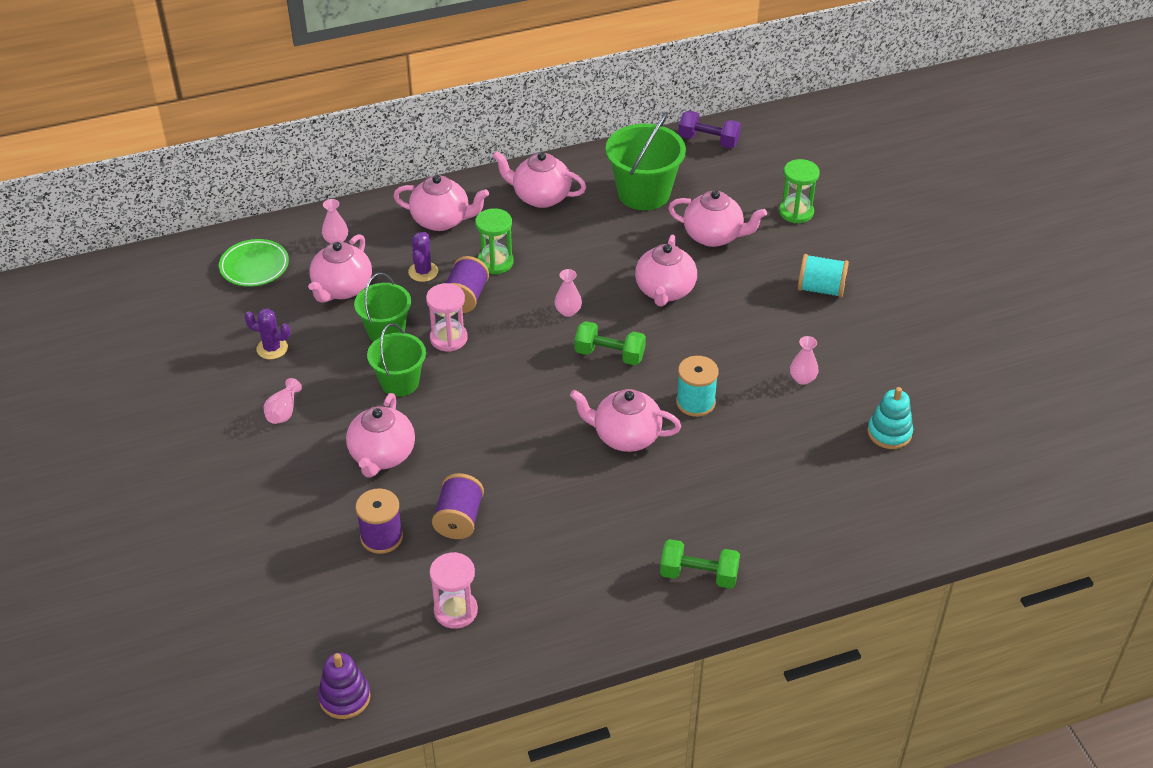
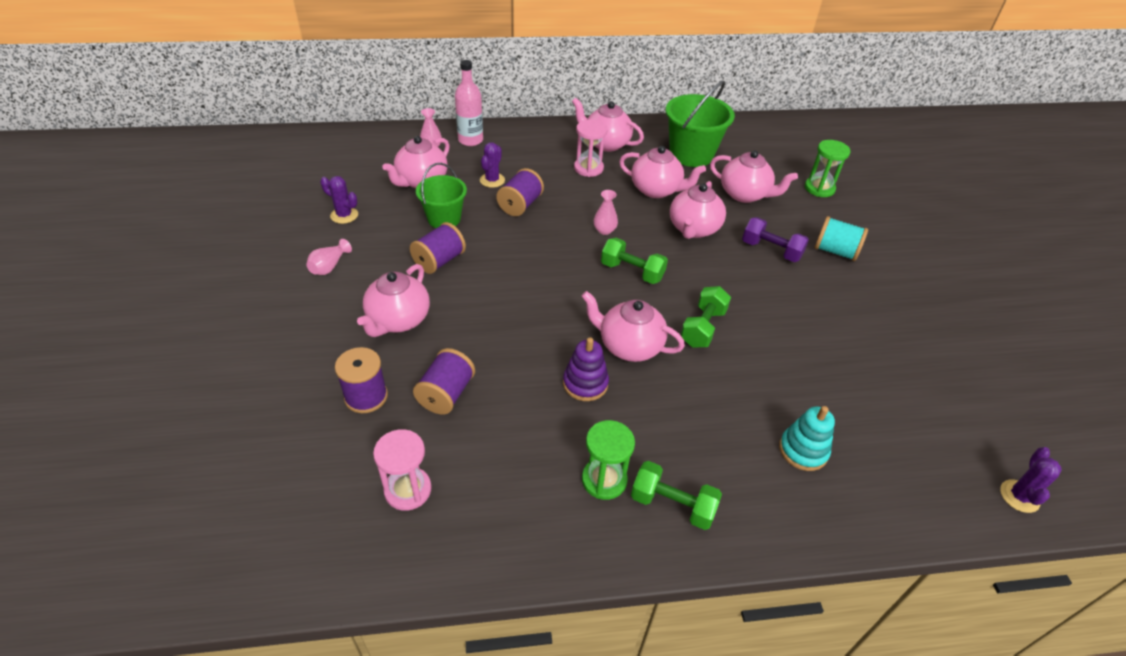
camera: 10 degrees right, 0 degrees up
green plate [219,239,289,287] -> none
purple stacking toy [318,653,371,719] -> purple stacking toy moved to [563,337,609,401]
green bucket [367,323,426,397] -> purple spool [410,222,466,274]
pink teapot [393,175,489,231] -> pink teapot moved to [619,146,706,198]
pink hourglass [426,283,468,352] -> pink hourglass moved to [574,119,608,177]
green hourglass [475,208,513,274] -> green hourglass moved to [582,420,635,500]
turquoise spool [676,356,719,417] -> green dumbbell [681,286,731,347]
purple dumbbell [678,111,741,148] -> purple dumbbell moved to [742,217,809,262]
pink vase [790,336,819,385] -> none
turquoise stacking toy [867,387,913,449] -> turquoise stacking toy moved to [779,406,835,471]
none -> pink bottle [455,60,483,146]
none -> purple cactus [1000,447,1062,513]

